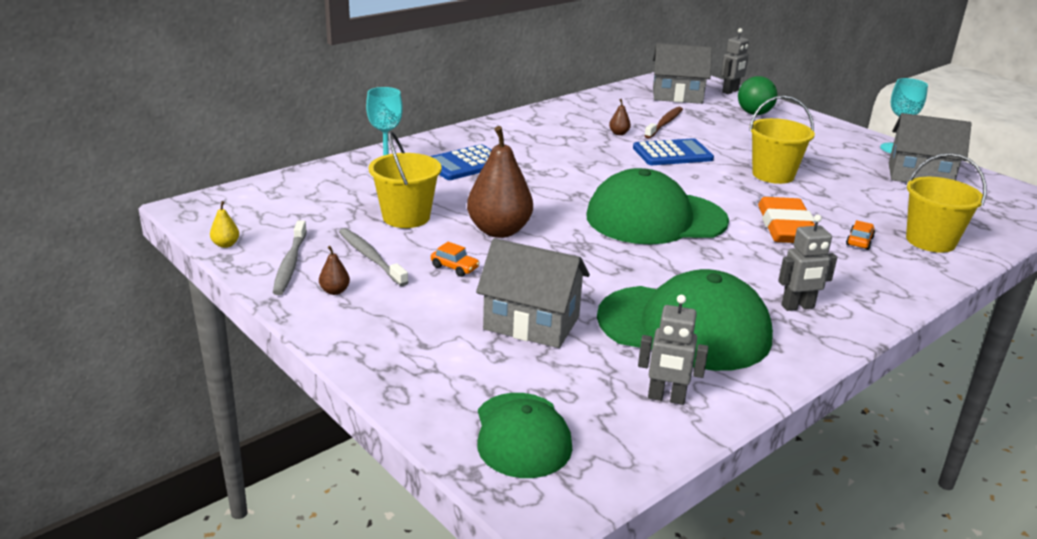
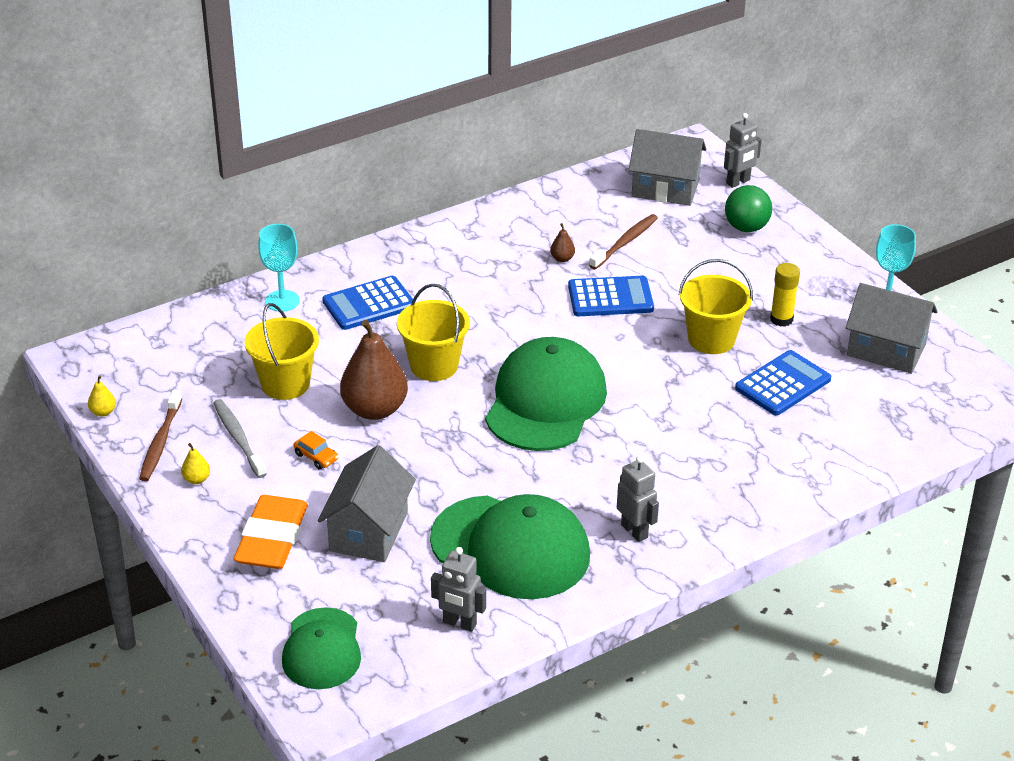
camera: 10 degrees right, 10 degrees up
grey toothbrush [273,220,307,295] -> brown toothbrush [139,390,182,481]
brown pear [319,246,350,295] -> yellow pear [181,443,210,484]
grey house [476,238,590,348] -> grey house turned 75 degrees clockwise [318,445,416,562]
green cap [586,168,729,245] -> green cap turned 105 degrees clockwise [485,337,607,451]
orange eraser [758,197,815,243] -> orange eraser moved to [234,495,308,569]
grey robot [778,215,837,311] -> grey robot turned 120 degrees counterclockwise [617,456,659,542]
orange car [846,220,875,250] -> none
yellow bucket [906,153,986,253] -> yellow bucket moved to [397,284,470,381]
none -> blue calculator [735,350,831,415]
none -> yellow glue stick [770,263,800,327]

